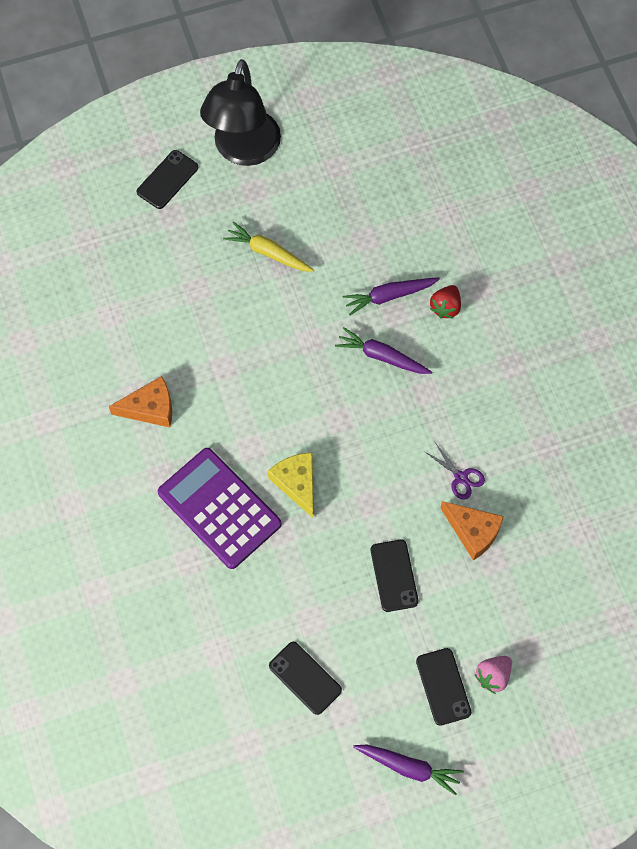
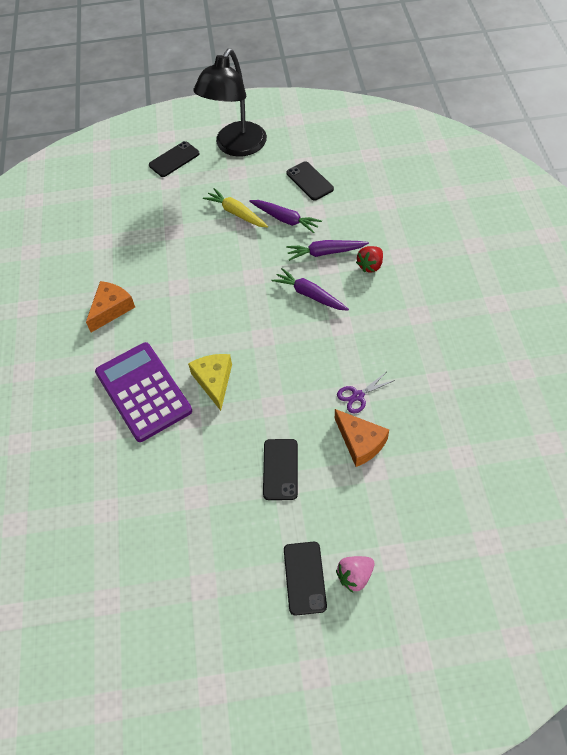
camera: 15 degrees right, 10 degrees down
orange cheese [109,376,172,427] -> orange cheese turned 60 degrees counterclockwise [86,281,135,332]
black phone [269,642,342,715] -> black phone moved to [286,161,334,200]
purple carrot [353,745,463,796] -> purple carrot moved to [249,200,322,233]
purple scissors [424,441,485,500] -> purple scissors turned 90 degrees clockwise [337,372,395,413]

